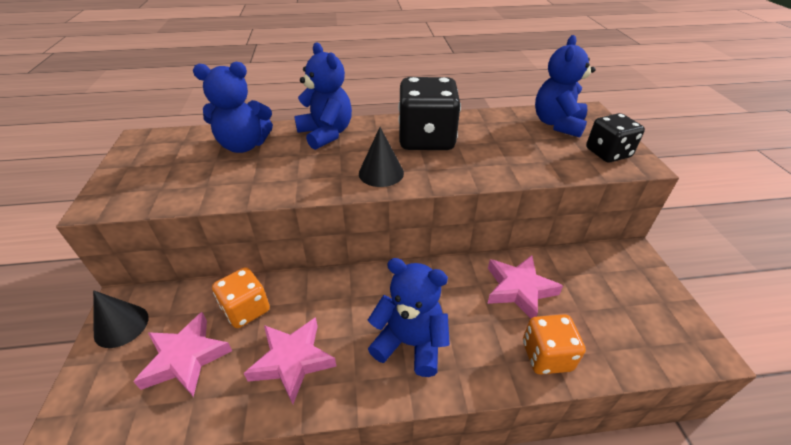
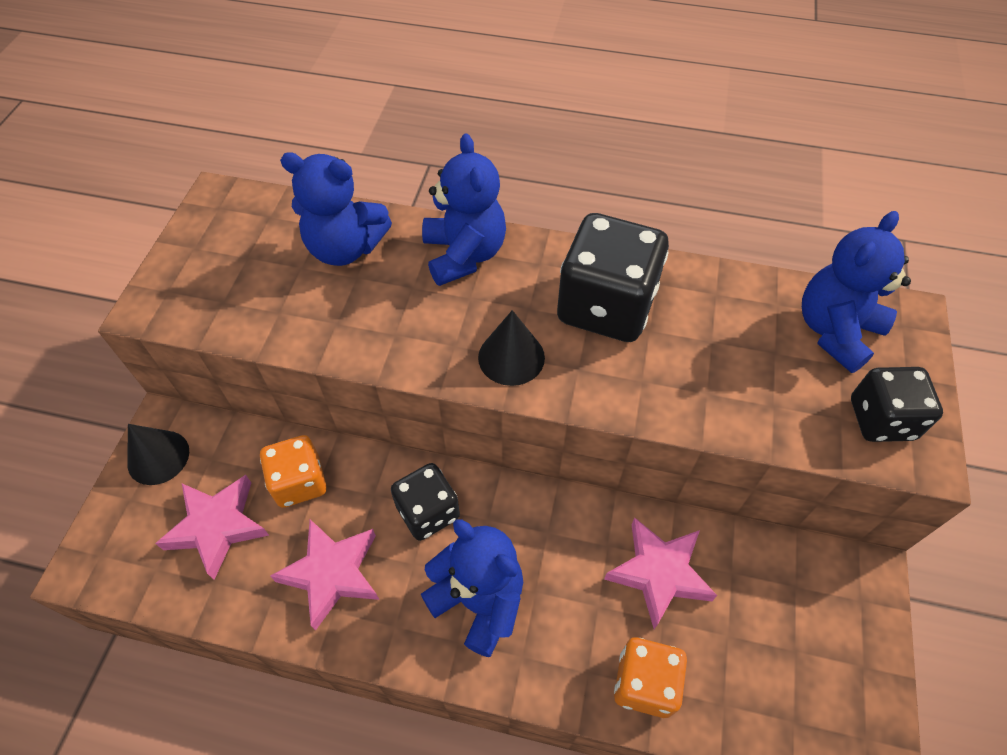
camera: 20 degrees right, 15 degrees up
none -> black dice [391,463,460,541]

